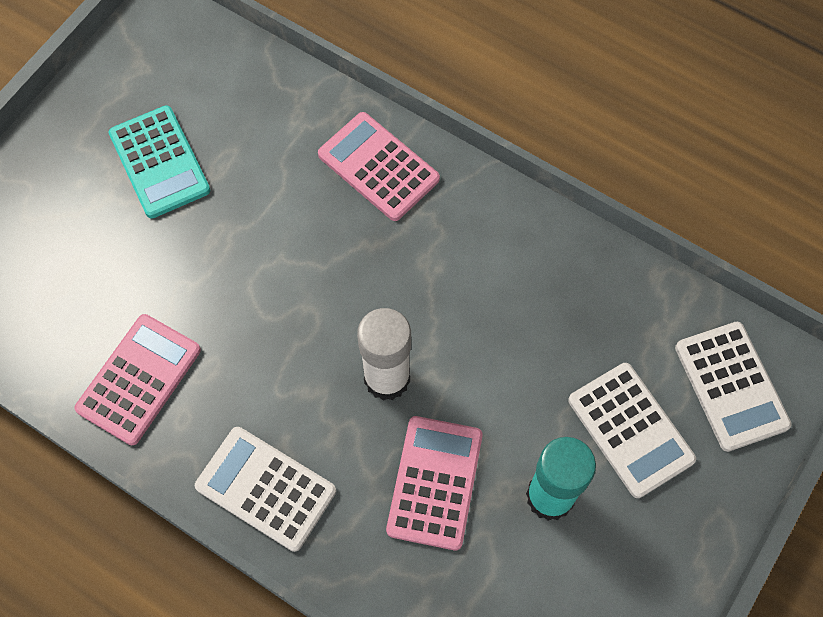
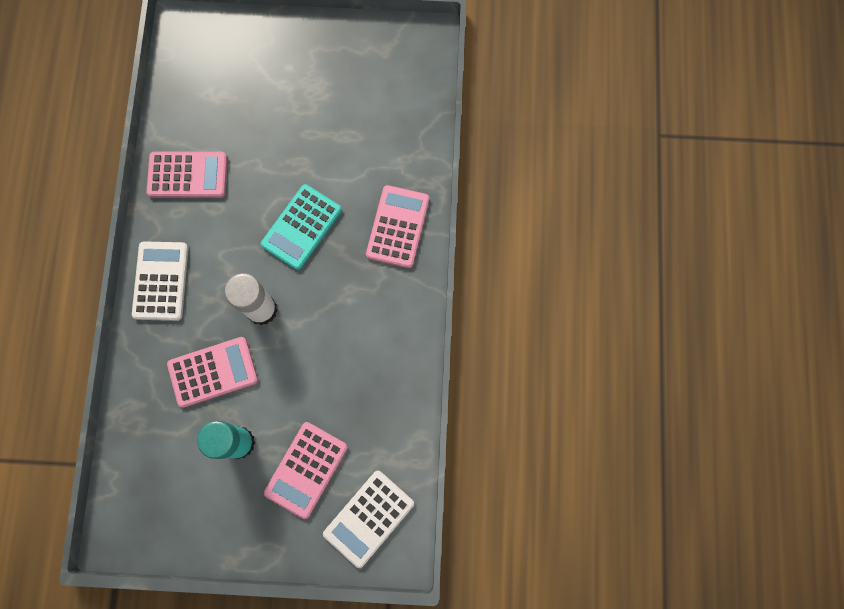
camera: 60 degrees right, 10 degrees up
turquoise calculator [109,106,210,218] -> turquoise calculator moved to [261,184,342,270]
white calculator [568,363,696,498] -> pink calculator [264,422,348,519]

